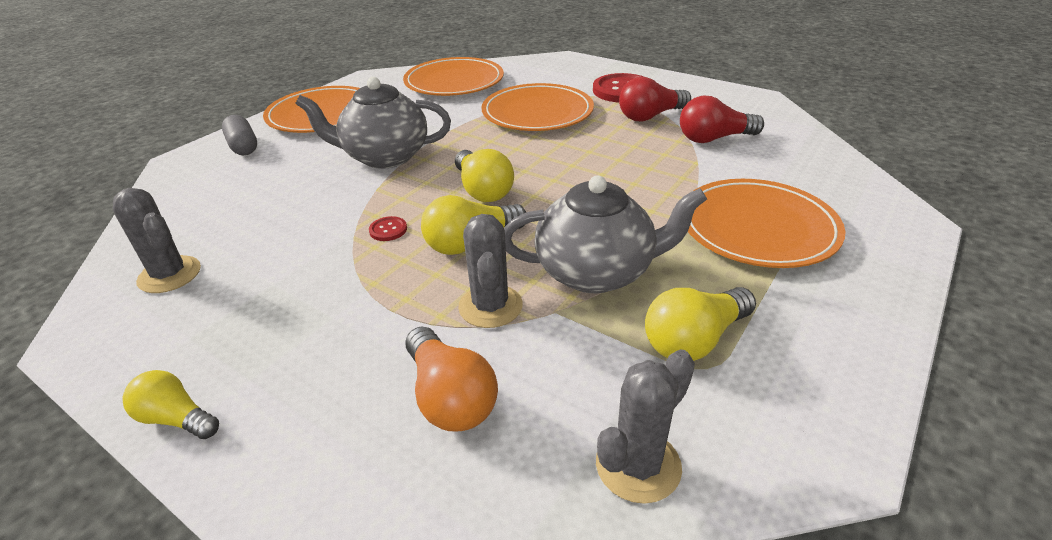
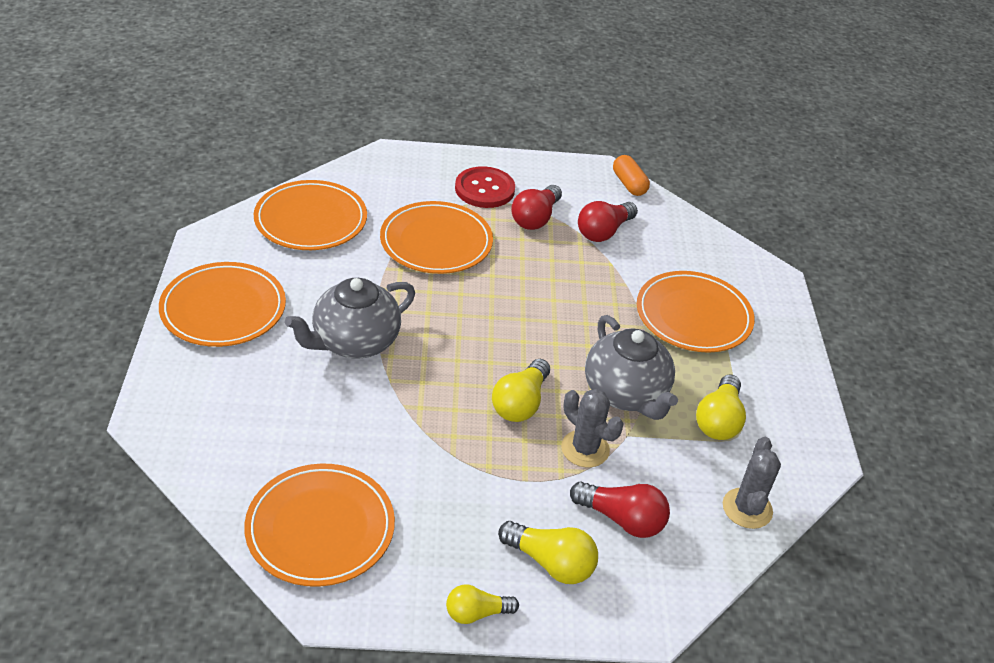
camera: 40 degrees left, 5 degrees up
grey cactus [113,188,201,293] -> orange plate [244,464,395,587]
grey capsule [222,115,257,155] -> none
red button [369,216,407,241] -> none
orange light bulb [406,326,498,431] -> red light bulb [570,481,670,538]
yellow light bulb [455,149,514,202] -> yellow light bulb moved to [498,521,598,584]
grey teapot [504,176,707,293] -> grey teapot turned 105 degrees clockwise [585,315,678,420]
none -> orange capsule [613,155,650,196]

